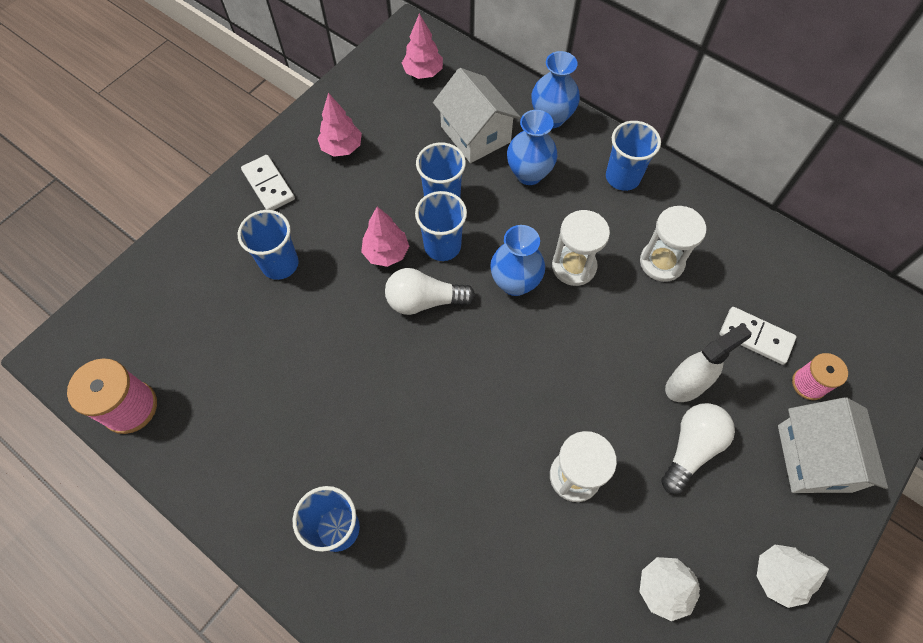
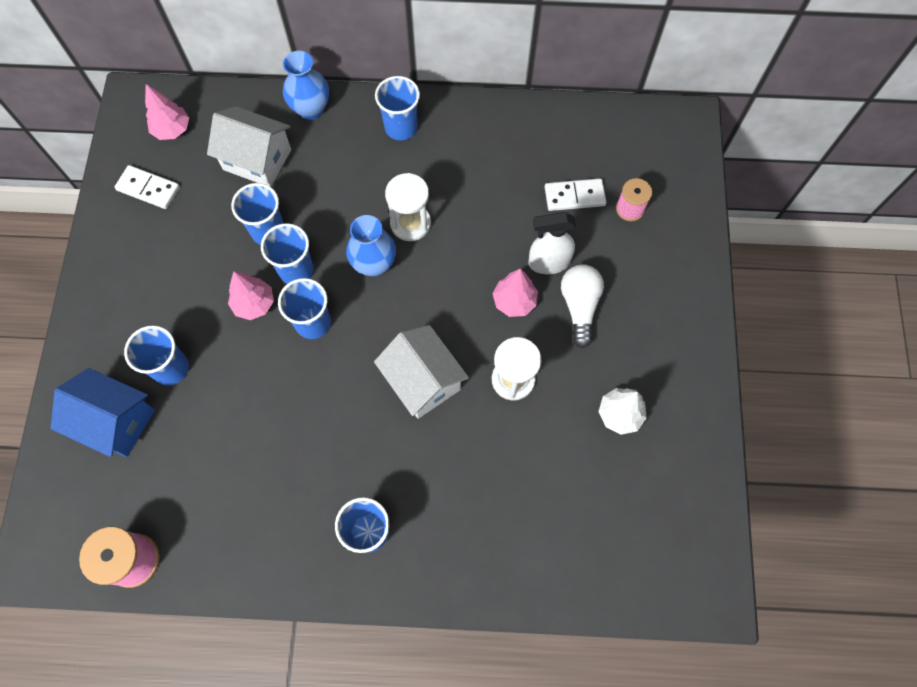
camera: 35 degrees left, 5 degrees up
white domino [241,155,295,210] -> white domino moved to [115,165,180,209]
pink tree [317,93,362,157] -> pink tree moved to [493,269,538,317]
white light bulb [385,268,475,315] -> blue cup [278,278,331,339]
blue vase [507,110,557,185] -> none
white hourglass [640,206,706,282] -> none
white spray bottle [665,324,752,402] -> white spray bottle turned 120 degrees counterclockwise [528,212,576,274]
white tree [757,545,829,608] -> none
white house [778,397,888,493] -> white house moved to [374,325,469,419]
none -> blue house [50,368,155,457]

